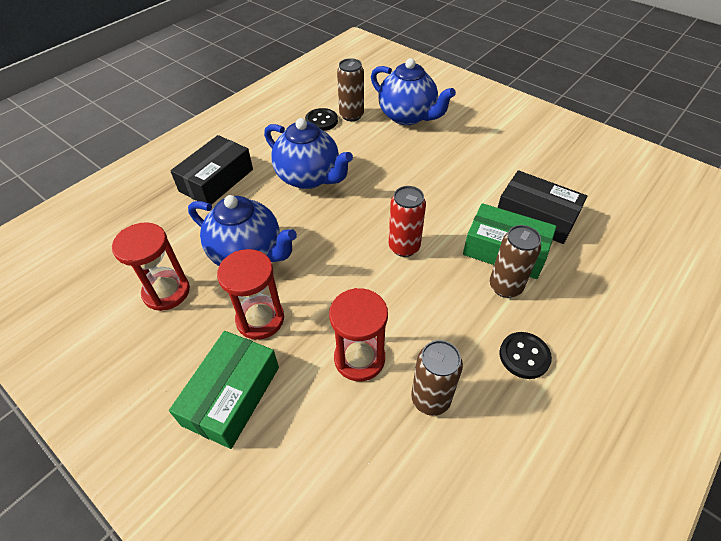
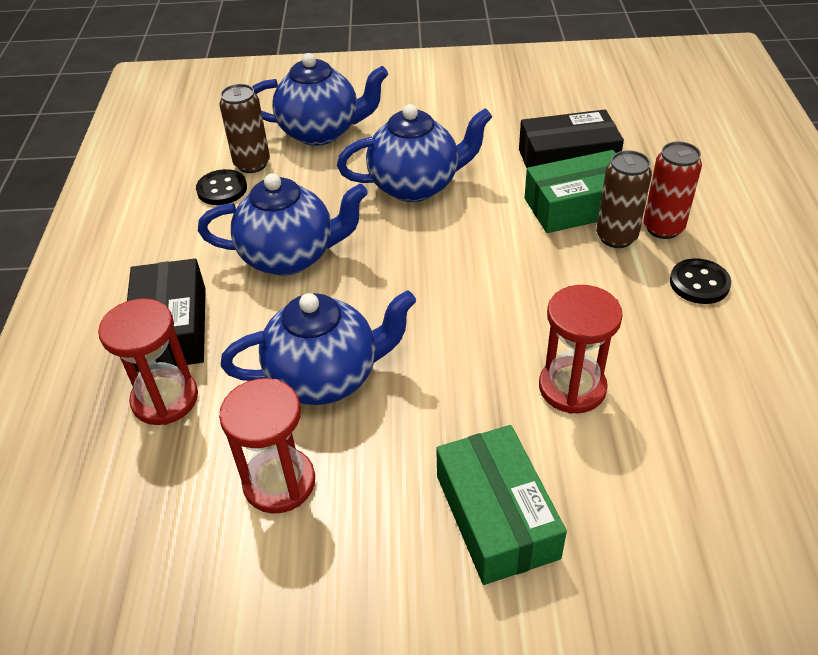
camera: 40 degrees left, 5 degrees down
red hourglass [217,249,284,340] -> red hourglass moved to [98,298,198,425]
red can [389,186,426,257] -> red can moved to [643,142,702,239]
brown can [411,340,463,416] -> none
none -> blue teapot [337,104,492,202]

